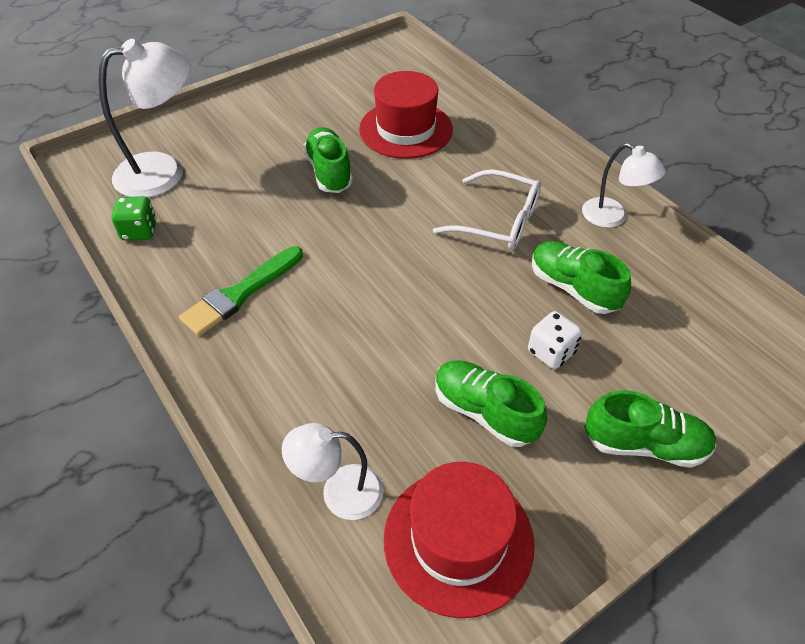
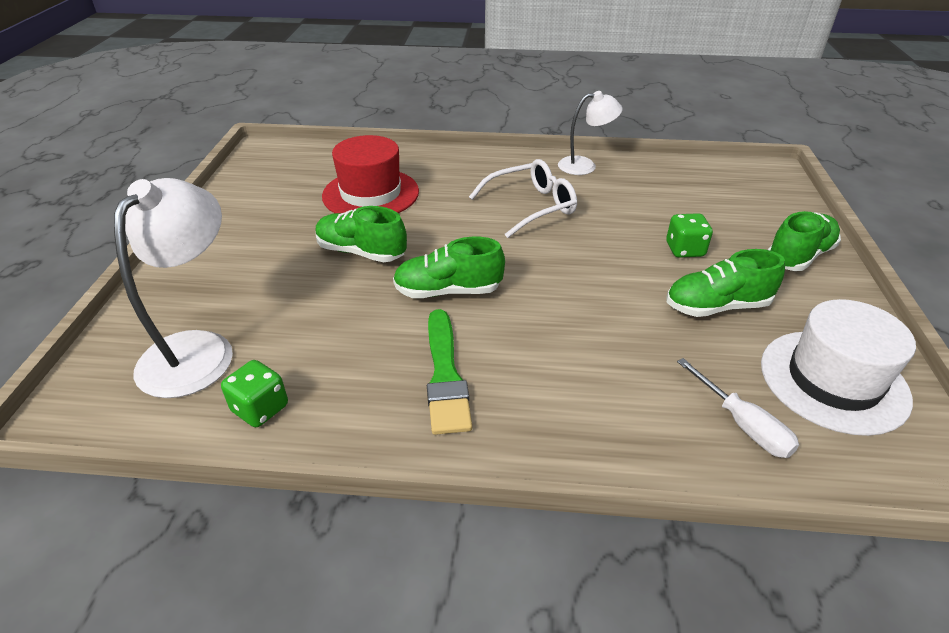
camera: 50 degrees left, 10 degrees down
white lamp [282,423,384,520] -> white screwdriver [677,358,799,458]
red hat [384,462,535,618] -> white hat [761,299,916,436]
white dice [528,311,582,369] -> green dice [666,213,713,258]
green shoe [532,241,631,314] -> green shoe moved to [393,237,505,298]

